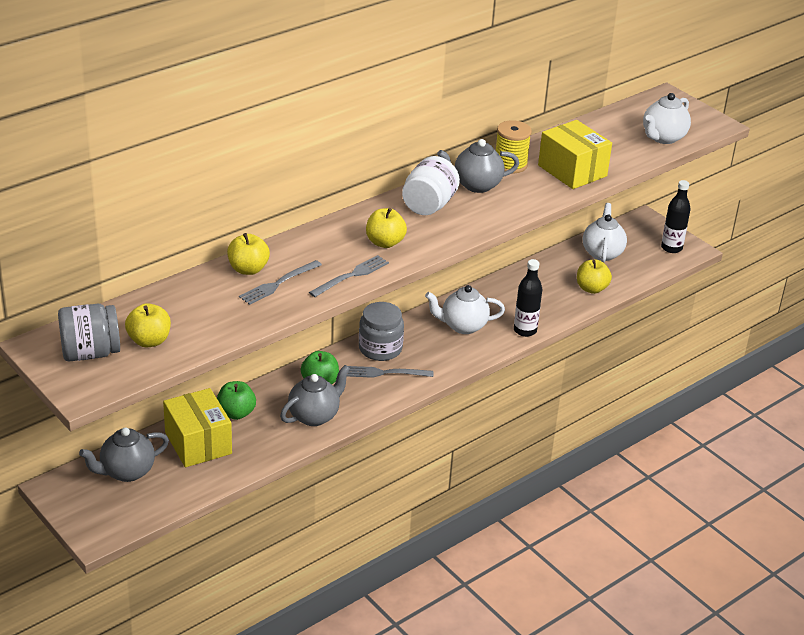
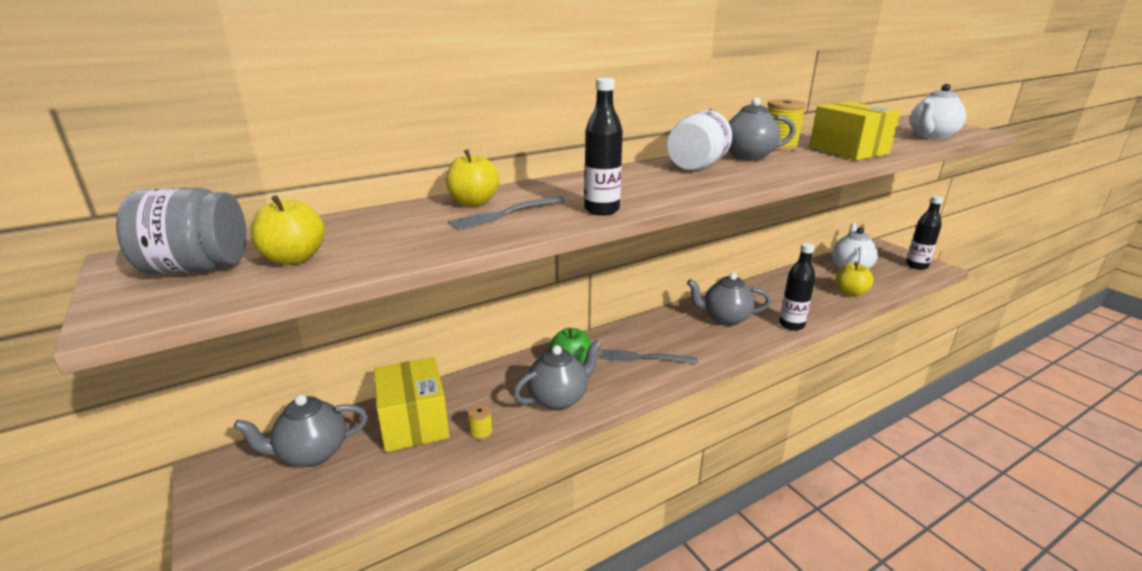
camera: 10 degrees right, 10 degrees down
green apple [217,381,256,420] -> none
grey fork [309,255,389,297] -> black bottle [584,78,623,215]
grey jar [359,302,404,361] -> none
yellow apple [366,208,407,248] -> none
white teapot [425,285,505,334] -> grey teapot [687,272,771,326]
none -> yellow spool [468,403,493,440]

